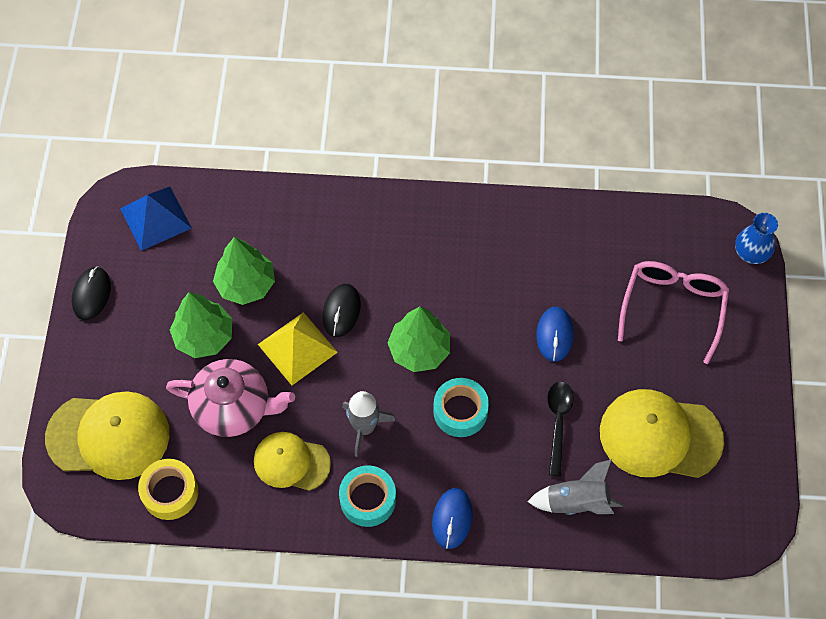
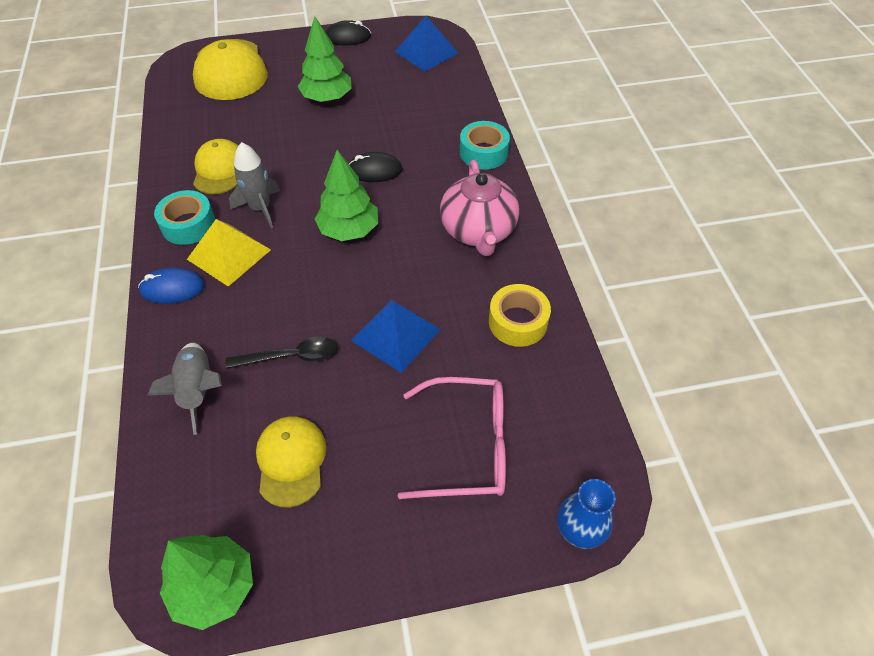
camera: 75 degrees right, 10 degrees down
yellow tape [138,459,198,520] -> yellow tape moved to [489,284,551,347]
pink teapot [166,359,295,437] -> pink teapot moved to [440,160,519,256]
green tree [213,237,275,305] -> green tree moved to [160,535,253,630]
yellow pyramid [258,312,338,385] -> yellow pyramid moved to [187,219,271,287]
turquoise tape [433,378,489,437] -> turquoise tape moved to [460,121,510,169]
blue mouse [536,306,574,362] -> blue pyramid [351,300,441,373]
yellow cap [600,389,724,478] -> yellow cap [256,416,326,508], size x0.63

